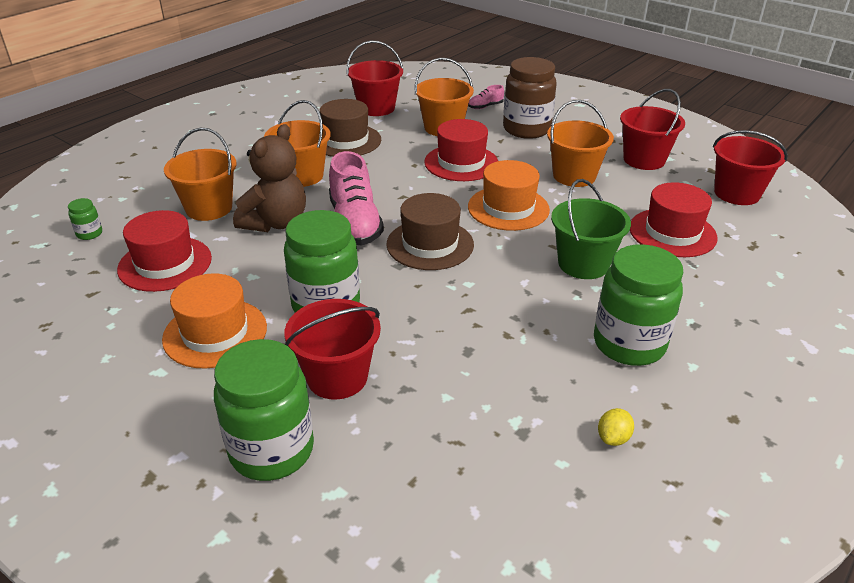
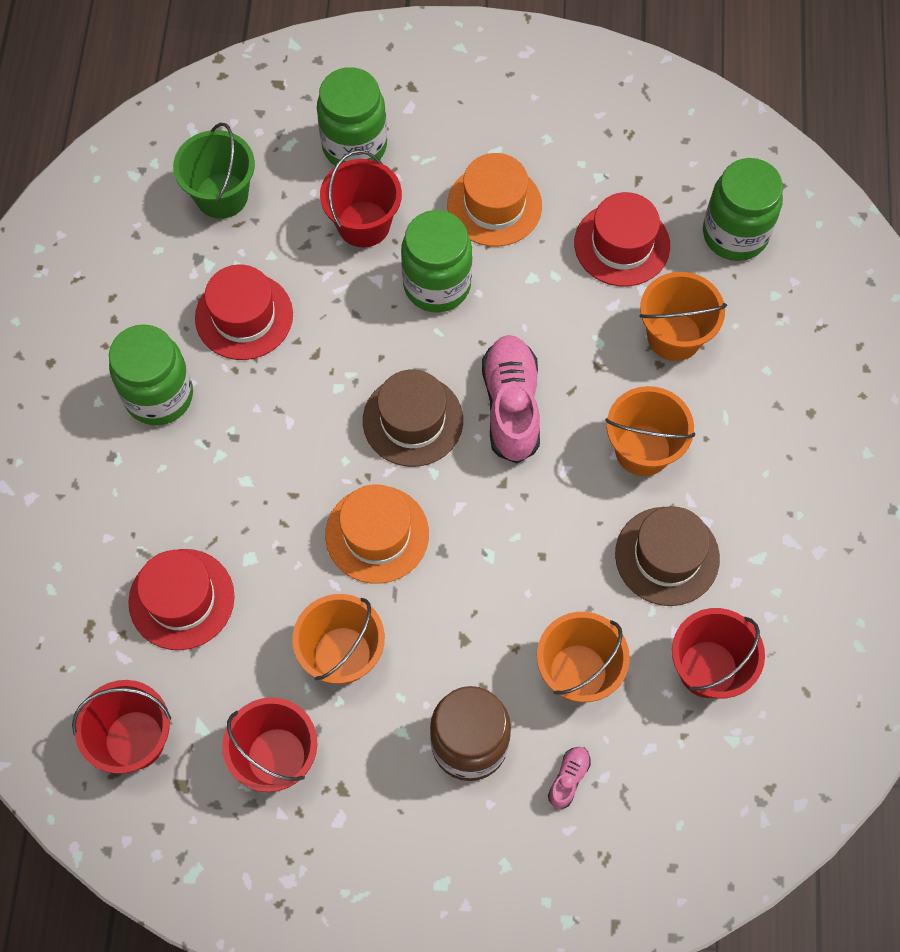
camera: 145 degrees right, 30 degrees up
green jar [68,198,102,240] -> green jar [703,158,783,261], size x2.37
brown teddy bear [233,124,306,232] -> none
pink shoe [329,151,384,246] -> pink shoe turned 45 degrees clockwise [482,335,540,463]
red hat [424,119,498,181] -> red hat moved to [195,265,293,360]
green bucket [551,179,631,279] -> green bucket moved to [173,123,255,219]
yellow lemon [598,408,634,446] -> none

